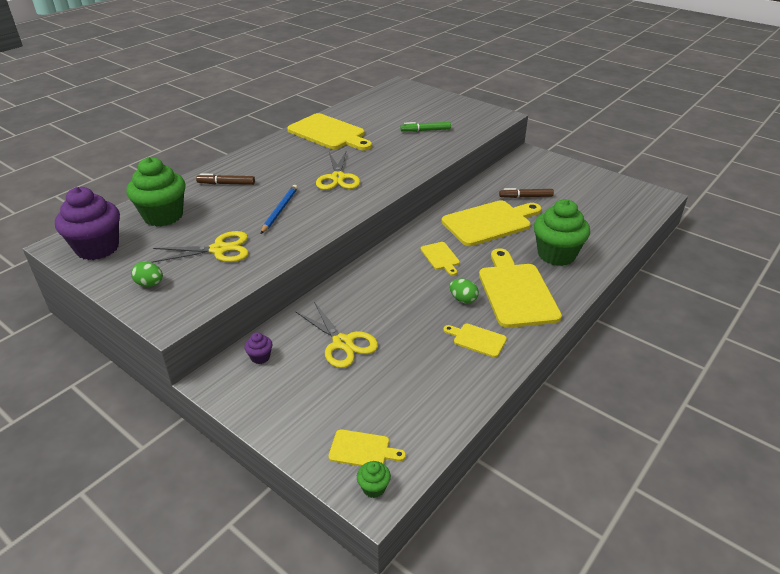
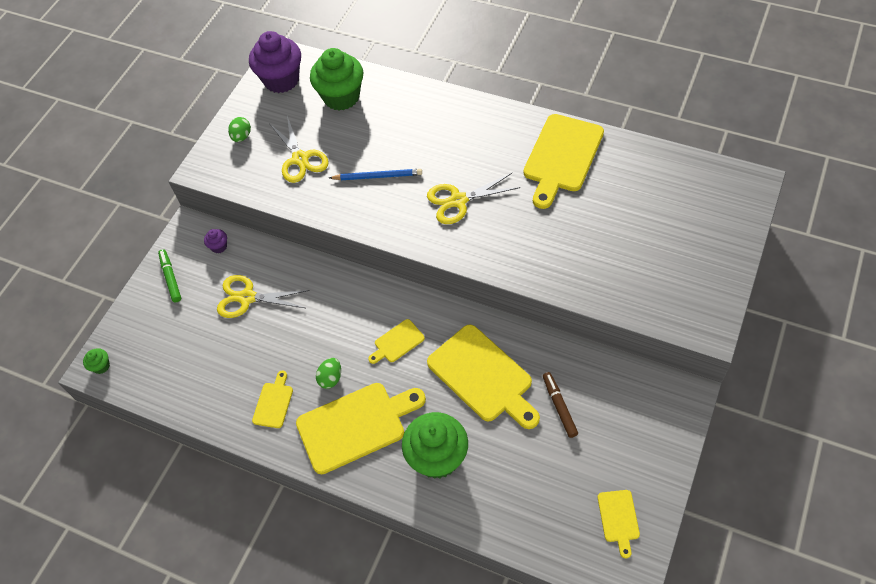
camera: 80 degrees right, 20 degrees up
brown marker [196,173,255,185] -> none
yellow scissors [296,302,378,368] -> yellow scissors turned 60 degrees clockwise [217,275,310,318]
yellow cutting board [328,429,406,466] -> yellow cutting board moved to [598,490,640,558]
green marker [400,122,451,132] -> green marker moved to [158,249,181,302]

